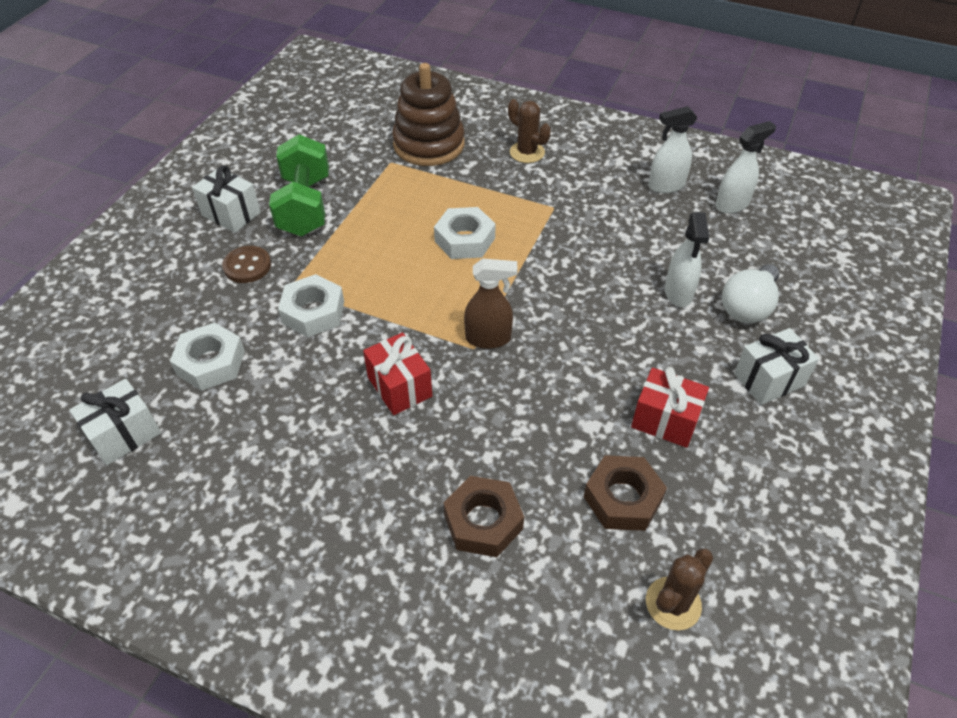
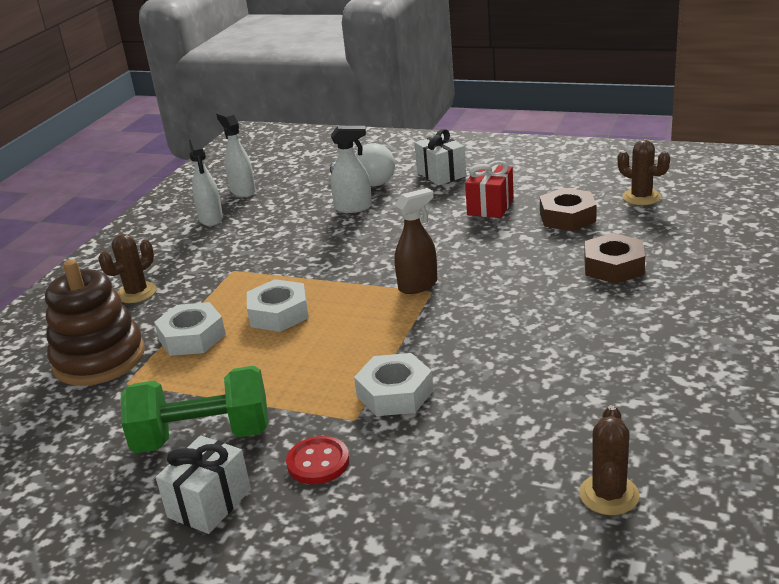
camera: 90 degrees left, 20 degrees down
white gift [69,379,161,465] -> brown cactus [579,405,640,515]
white nut [170,322,245,391] -> white nut moved to [154,302,226,356]
brown button [222,246,271,283] -> red button [286,436,349,484]
red gift [363,332,432,415] -> none
brown spray bottle [464,259,518,349] -> brown spray bottle turned 60 degrees clockwise [394,188,437,294]

